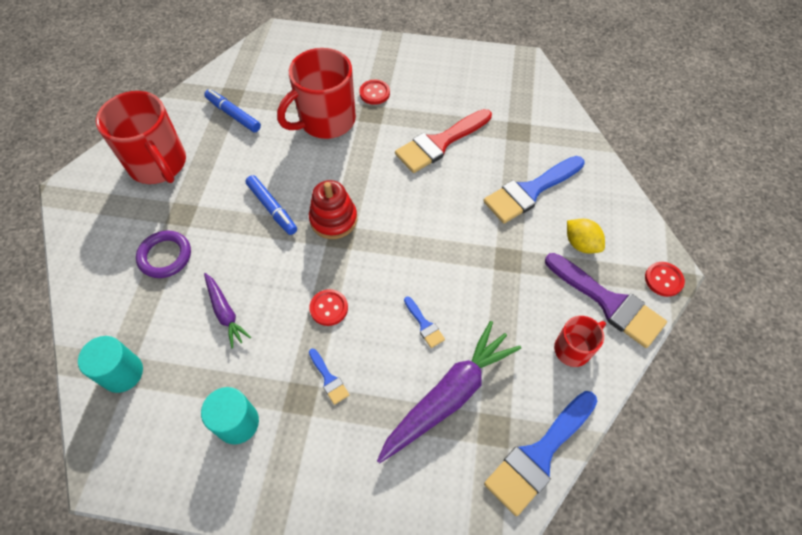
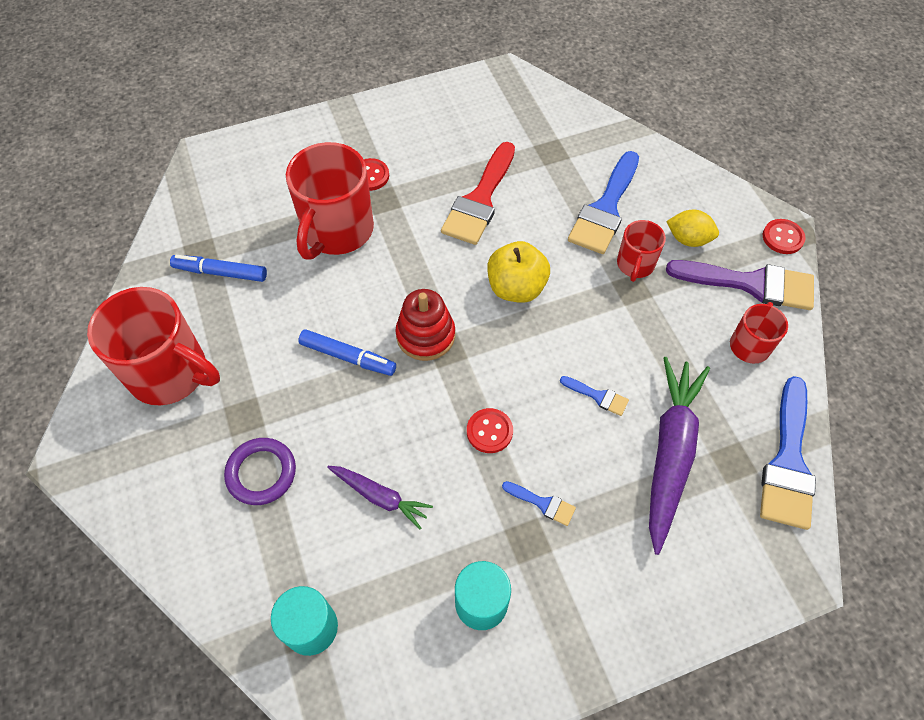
camera: 30 degrees left, 0 degrees up
none -> yellow apple [487,241,550,303]
none -> red mug [617,220,666,282]

